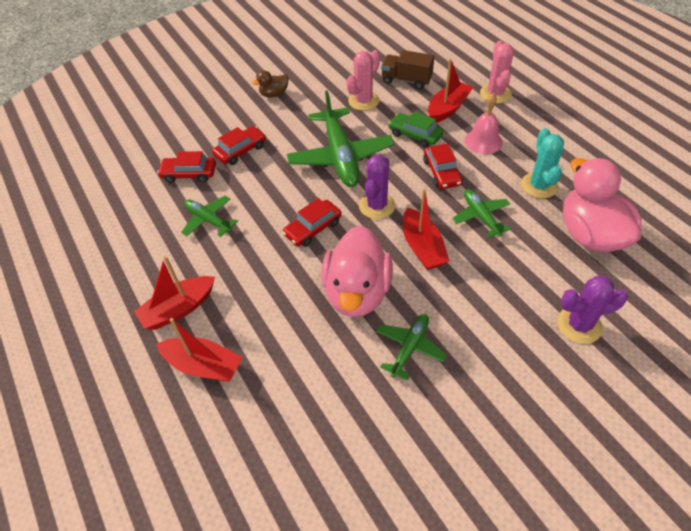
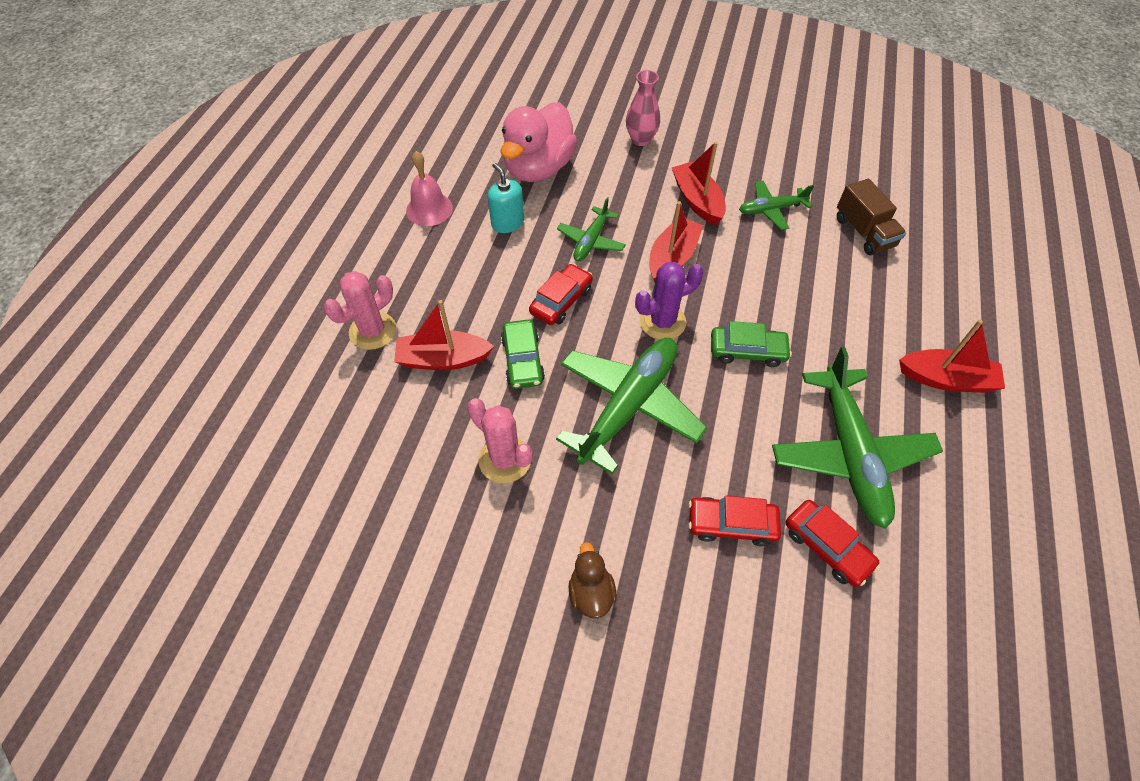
camera: 135 degrees left, 5 degrees up
red boat [157,318,242,382] -> red boat moved to [672,142,726,226]
green plane [181,196,238,237] -> green plane [772,346,943,529], size x1.90
brown duck [252,70,289,97] -> brown duck turned 120 degrees counterclockwise [569,542,617,618]
red car [282,198,342,247] -> green car [711,321,792,367]
pink duck [321,225,393,317] -> none
pink cactus [346,50,380,111] -> pink cactus turned 45 degrees clockwise [467,398,533,483]
brown truck [381,50,434,89] -> brown truck moved to [837,179,906,255]
pink bell [465,93,503,154] -> pink bell moved to [406,151,453,226]
turquoise cactus [521,128,564,199] -> turquoise soap dispenser [487,163,524,233]
purple cactus [557,276,628,344] -> pink vase [626,70,660,146]

